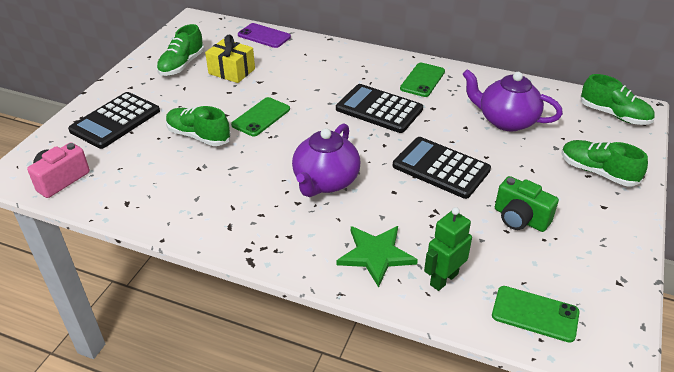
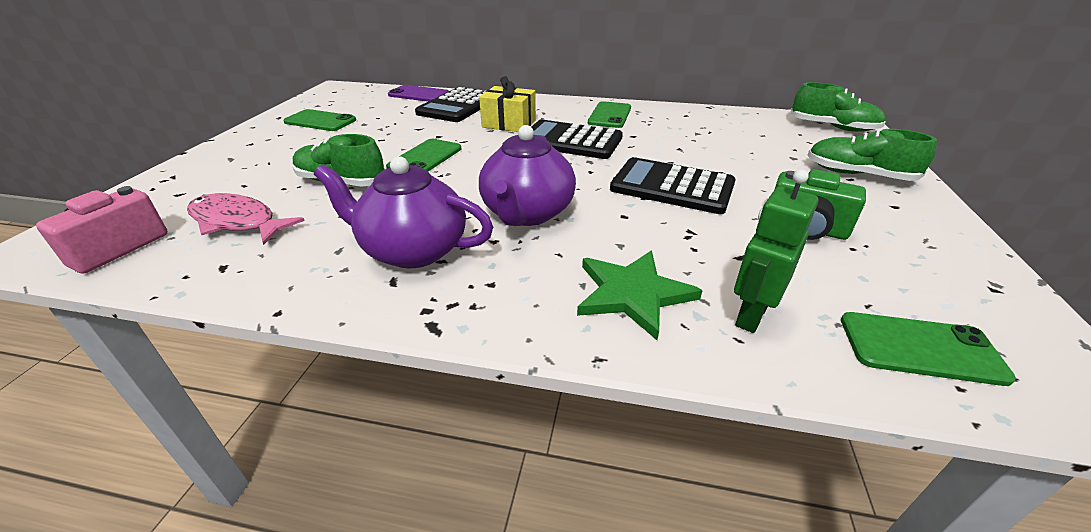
camera: 10 degrees left, 5 degrees down
black calculator [68,92,160,149] -> black calculator moved to [415,87,485,122]
green shoe [156,24,205,76] -> green phone [283,109,356,131]
yellow gift [205,35,255,83] -> yellow gift moved to [479,76,536,132]
purple teapot [462,69,563,131] -> purple teapot moved to [314,156,493,268]
none -> pink fish [187,193,305,245]

